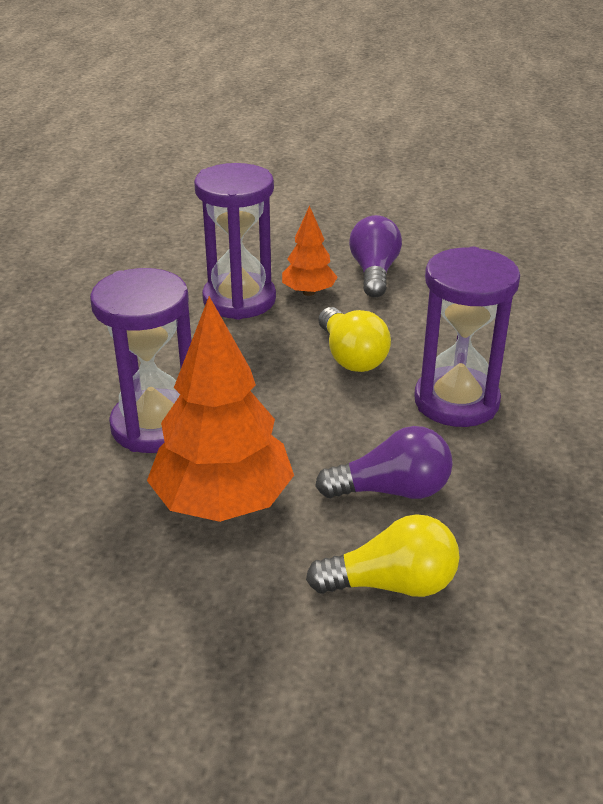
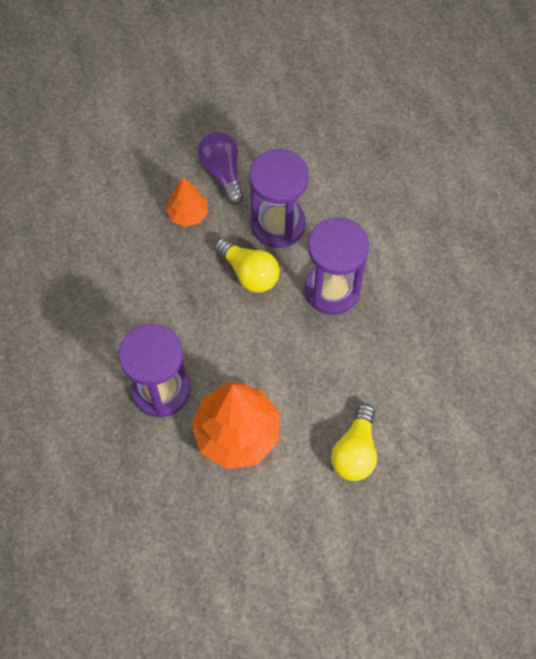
camera: 25 degrees left, 30 degrees up
purple hourglass [194,163,276,320] -> purple hourglass moved to [249,149,309,248]
yellow light bulb [306,514,460,597] -> yellow light bulb turned 135 degrees clockwise [331,403,377,481]
purple light bulb [315,426,453,499] -> none

